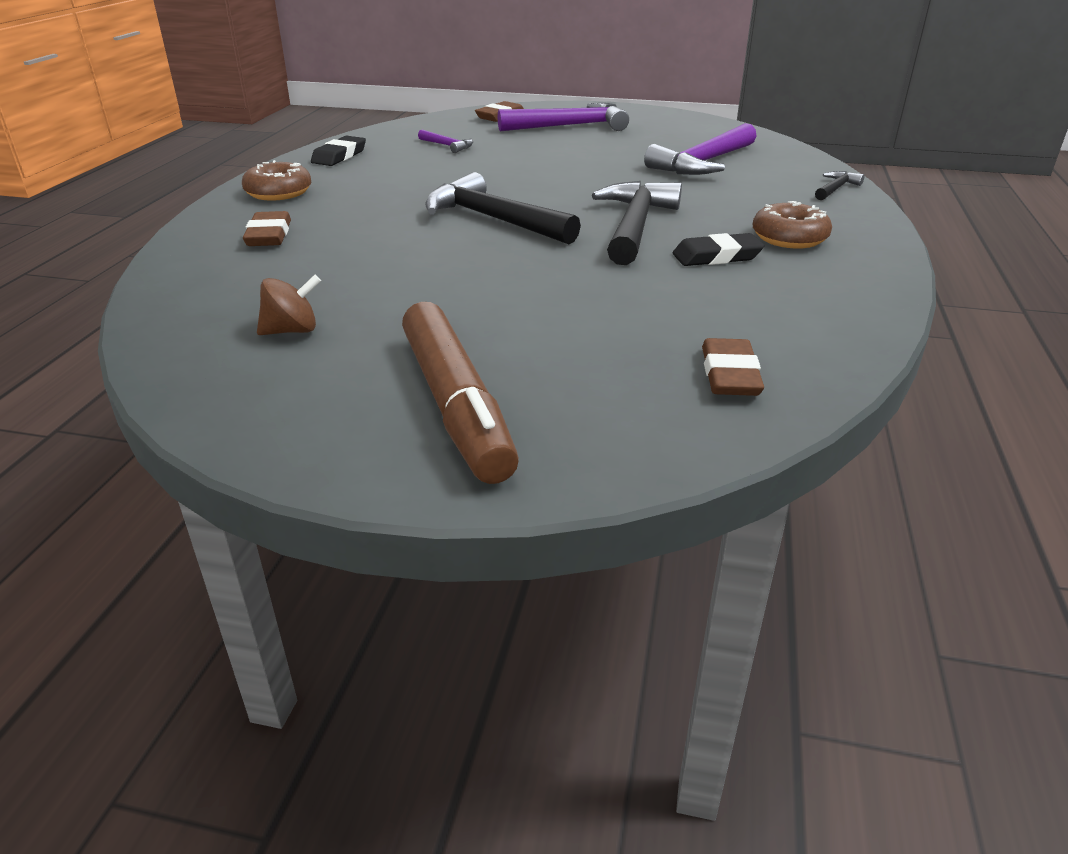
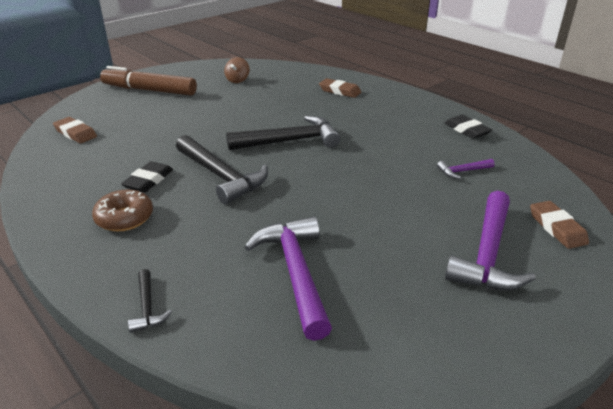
camera: 125 degrees right, 0 degrees up
brown donut [242,160,311,201] -> none

